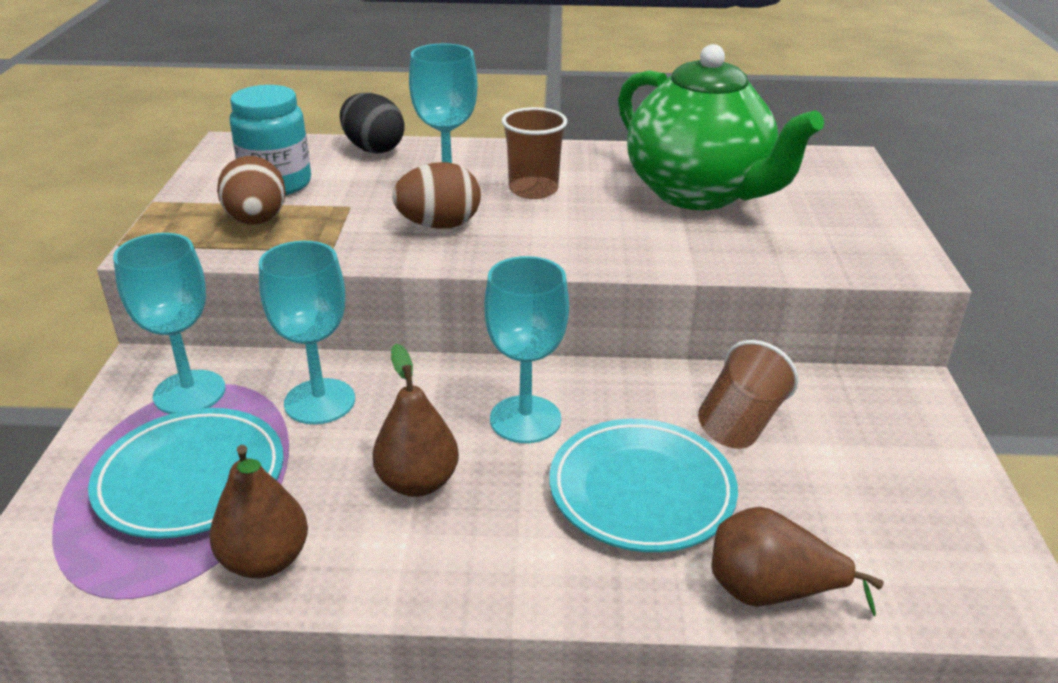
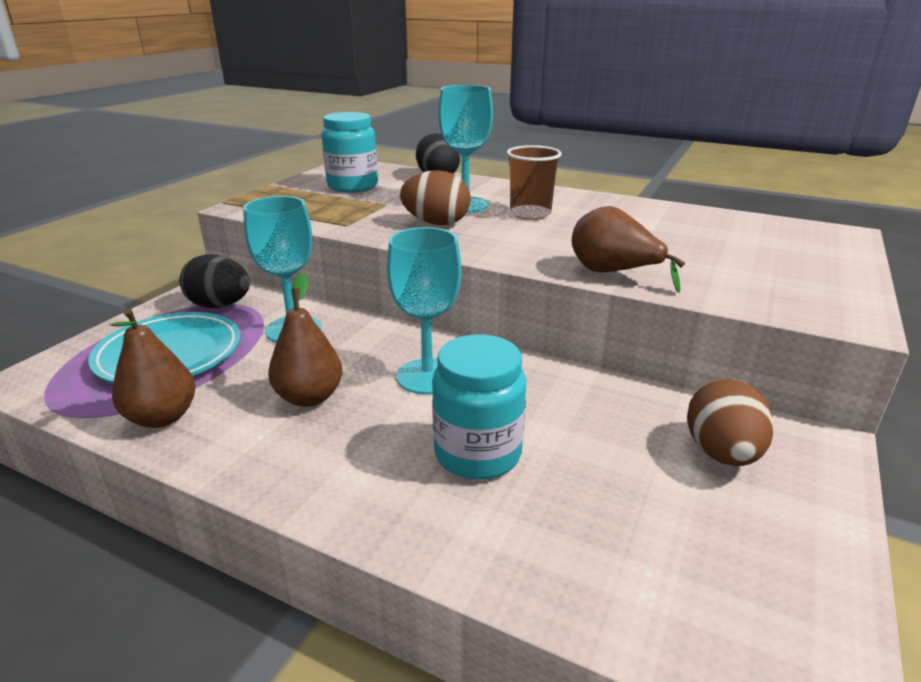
camera: 25 degrees right, 5 degrees down
turquoise goblet [113,233,226,414] -> black egg [179,254,250,308]
brown egg [217,156,286,225] -> brown egg moved to [687,379,774,466]
turquoise plate [549,419,738,552] -> turquoise jar [432,334,526,480]
green teapot [618,44,824,210] -> none
brown cup [698,340,799,449] -> none
brown pear [712,507,884,616] -> brown pear moved to [572,206,685,293]

